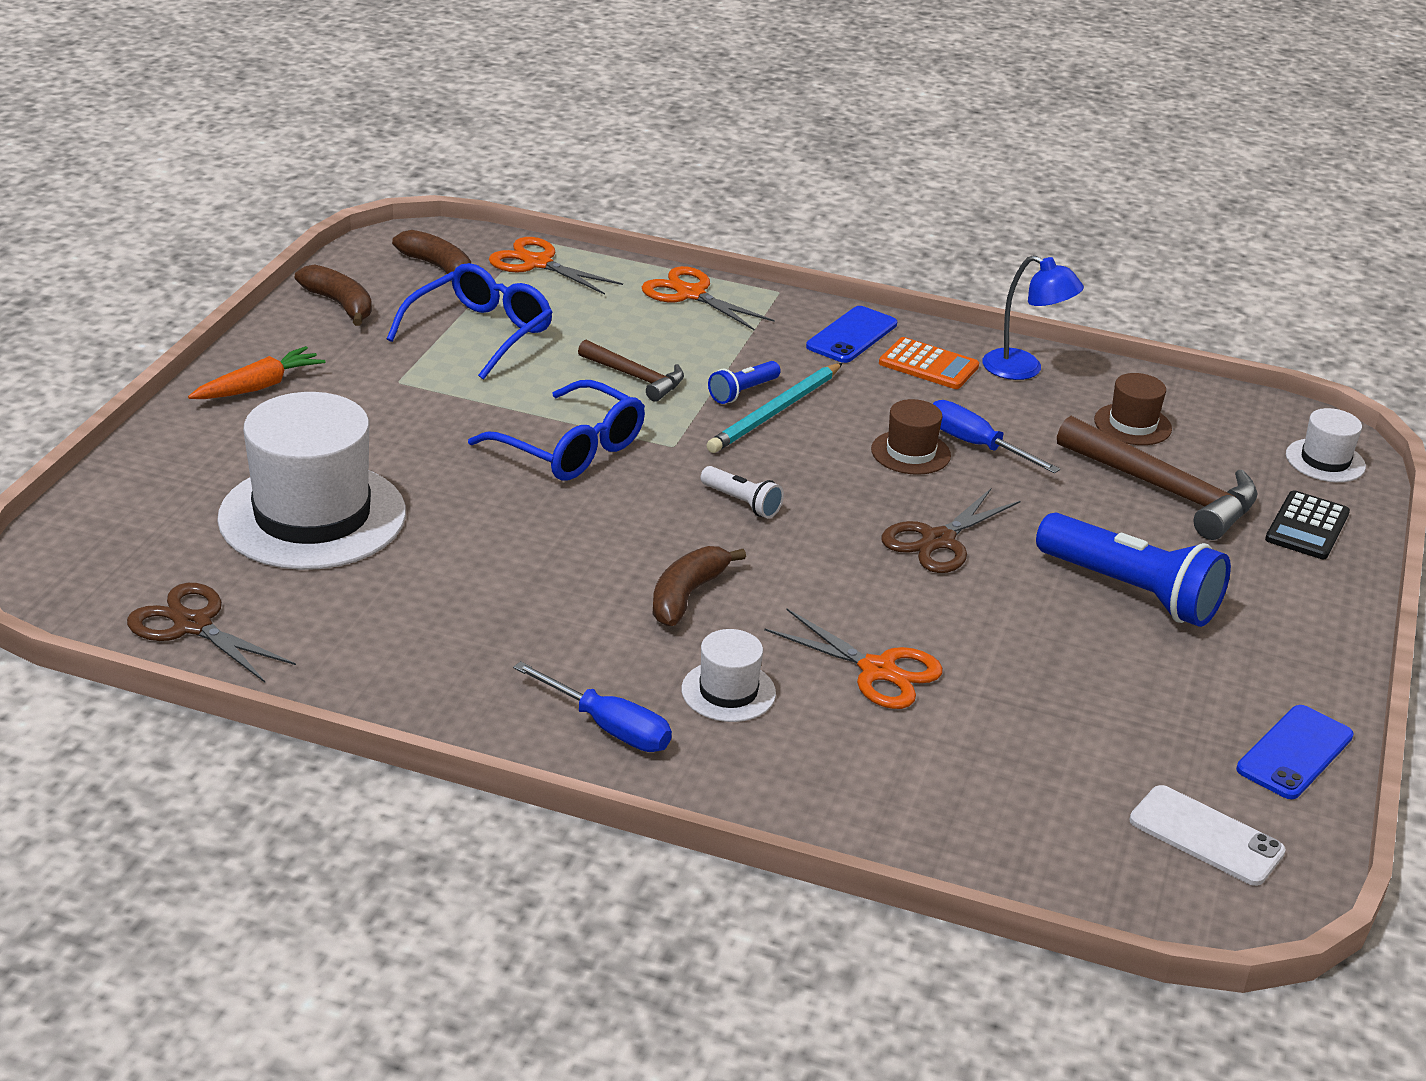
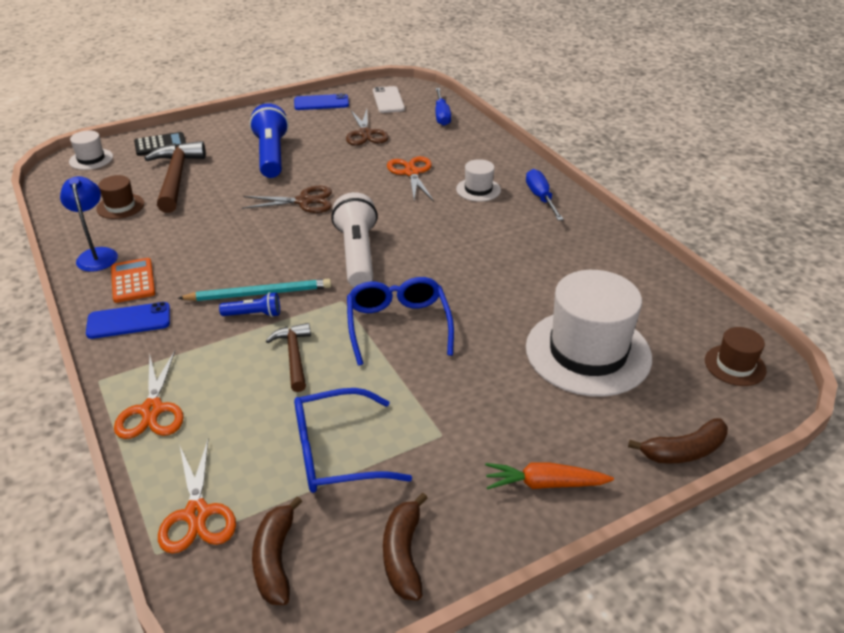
camera: 135 degrees left, 5 degrees up
brown scissors [127,583,296,683] -> brown scissors moved to [346,109,389,146]
brown banana [653,546,746,626] -> brown banana moved to [628,418,728,463]
white flashlight [701,466,784,518] -> white flashlight [331,192,378,288], size x2.06
brown hat [871,399,951,475] -> brown hat moved to [705,327,767,386]
blue screwdriver [933,400,1060,474] -> blue screwdriver moved to [436,88,451,126]

